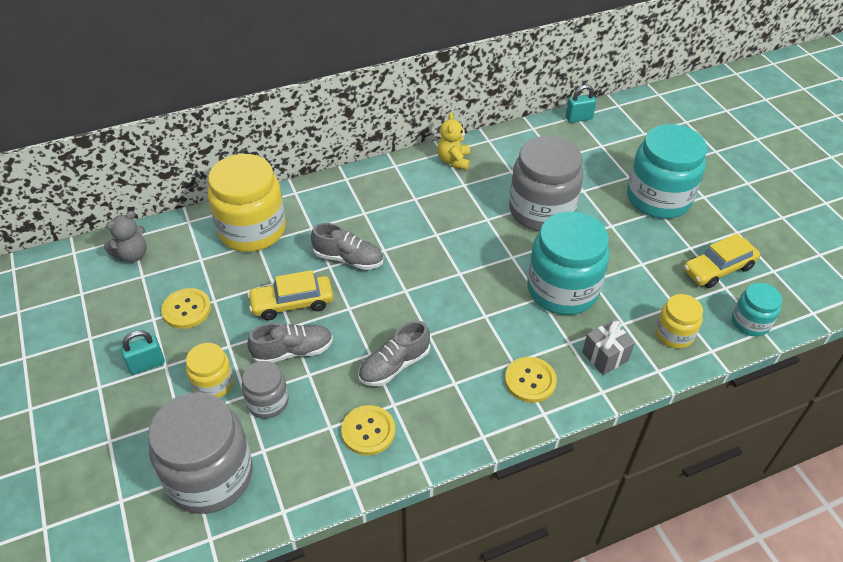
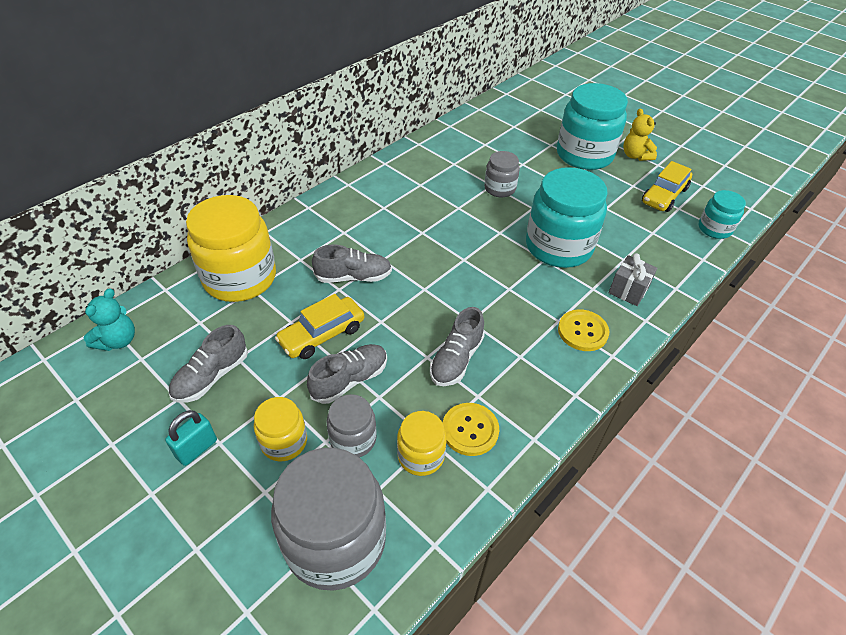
camera: 25 degrees left, 0 degrees up
grey teddy bear [104,211,147,262] -> turquoise teddy bear [83,288,135,351]
yellow button [161,288,211,329] -> grey shoe [168,325,248,403]
yellow teddy bear [437,112,470,170] -> yellow teddy bear moved to [623,109,657,161]
grey jar [509,136,583,231] -> grey jar [484,151,520,197], size x0.52
turquoise padlock [566,85,596,123] -> none
yellow jar [655,294,703,349] -> yellow jar moved to [397,411,447,476]

